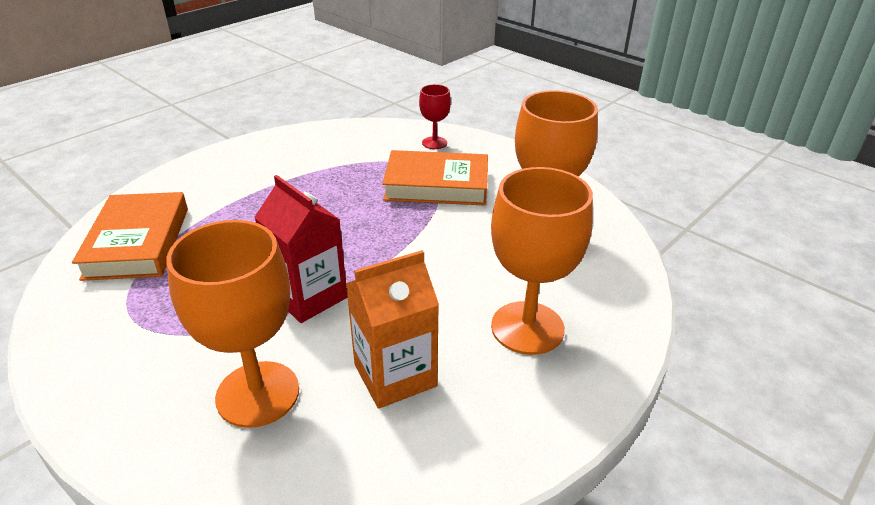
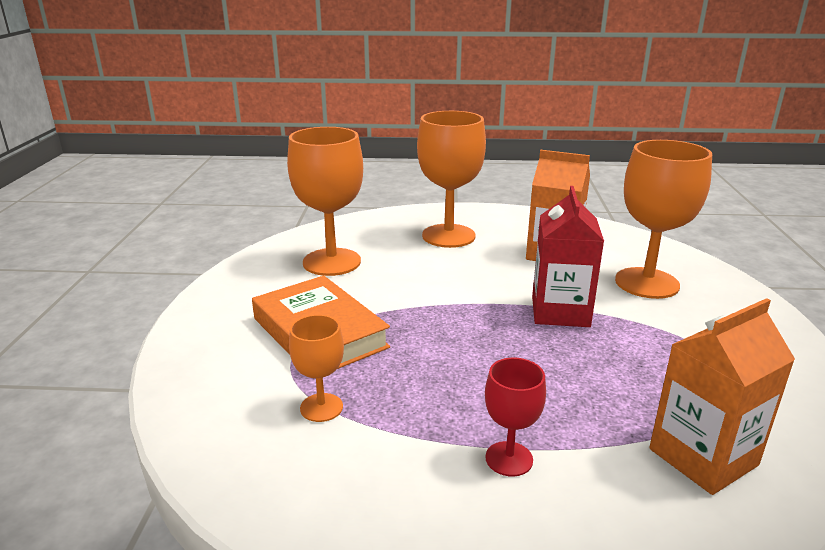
camera: 130 degrees left, 10 degrees down
orange book [72,192,188,281] -> orange carton [649,298,795,495]
red goblet [419,84,451,149] -> red goblet moved to [485,358,546,477]
none -> orange goblet [289,315,344,422]

